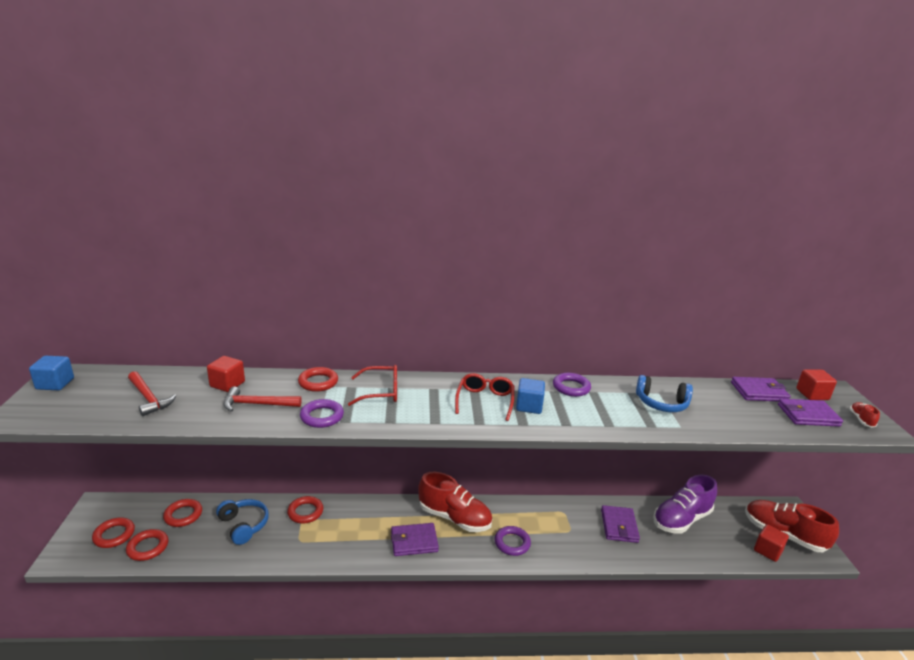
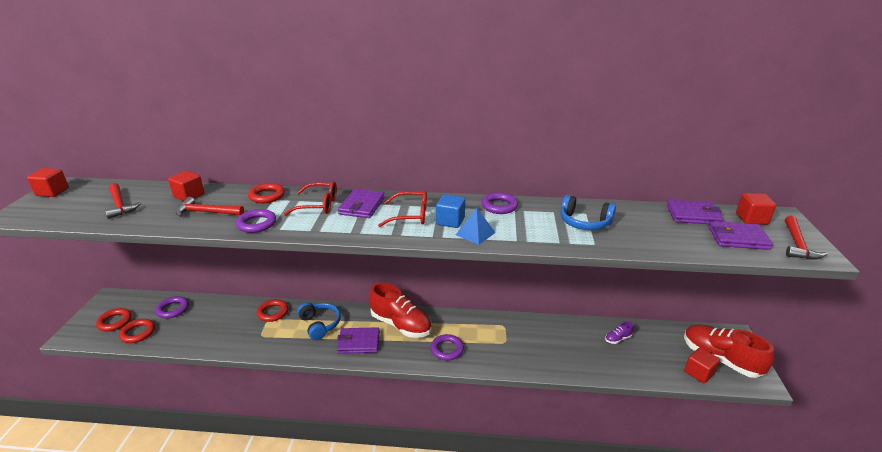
camera: 10 degrees right, 5 degrees up
blue cube [29,356,74,390] -> red cube [27,168,69,197]
red ring [163,499,202,527] -> purple ring [156,296,189,318]
blue headphones [216,499,269,545] -> blue headphones moved to [297,302,341,340]
red glasses [455,373,514,421] -> red glasses turned 75 degrees clockwise [378,190,427,227]
purple wallet [601,505,640,543] -> purple wallet moved to [338,189,385,218]
purple shoe [653,475,717,534] -> purple shoe [605,322,634,344], size x0.42
red shoe [850,402,880,428] -> red hammer [785,215,827,260]
none -> blue pyramid [456,208,496,245]

